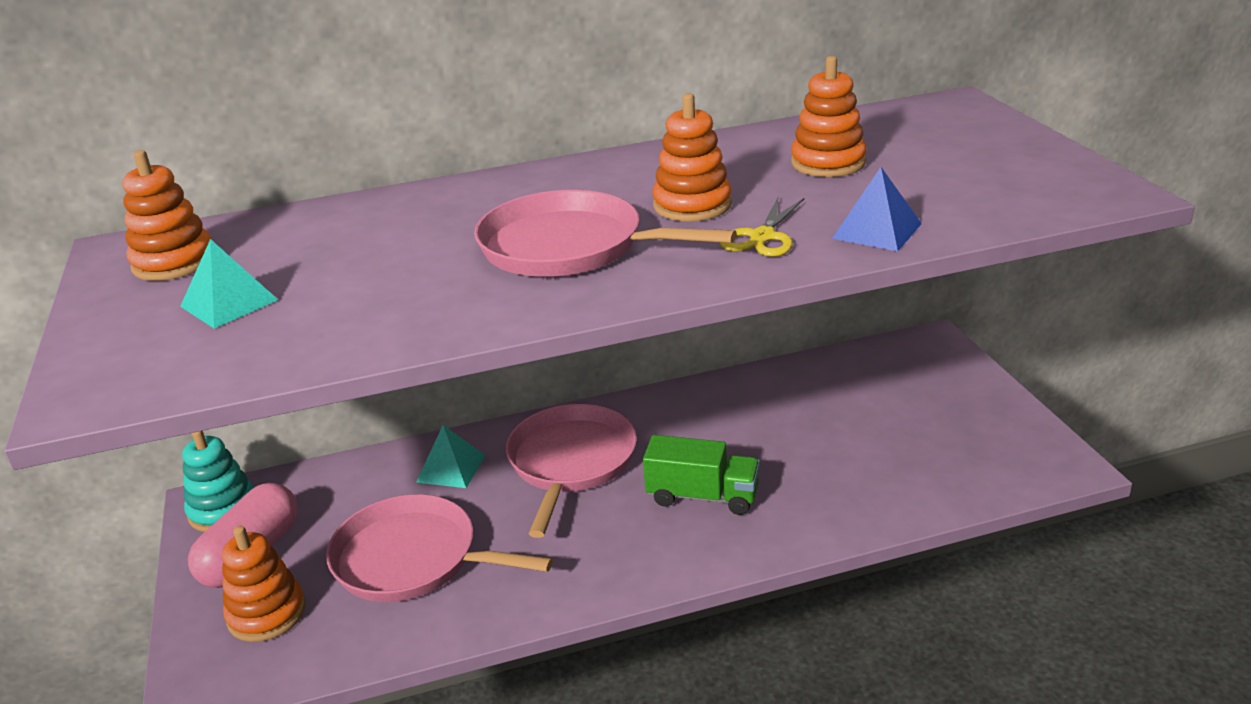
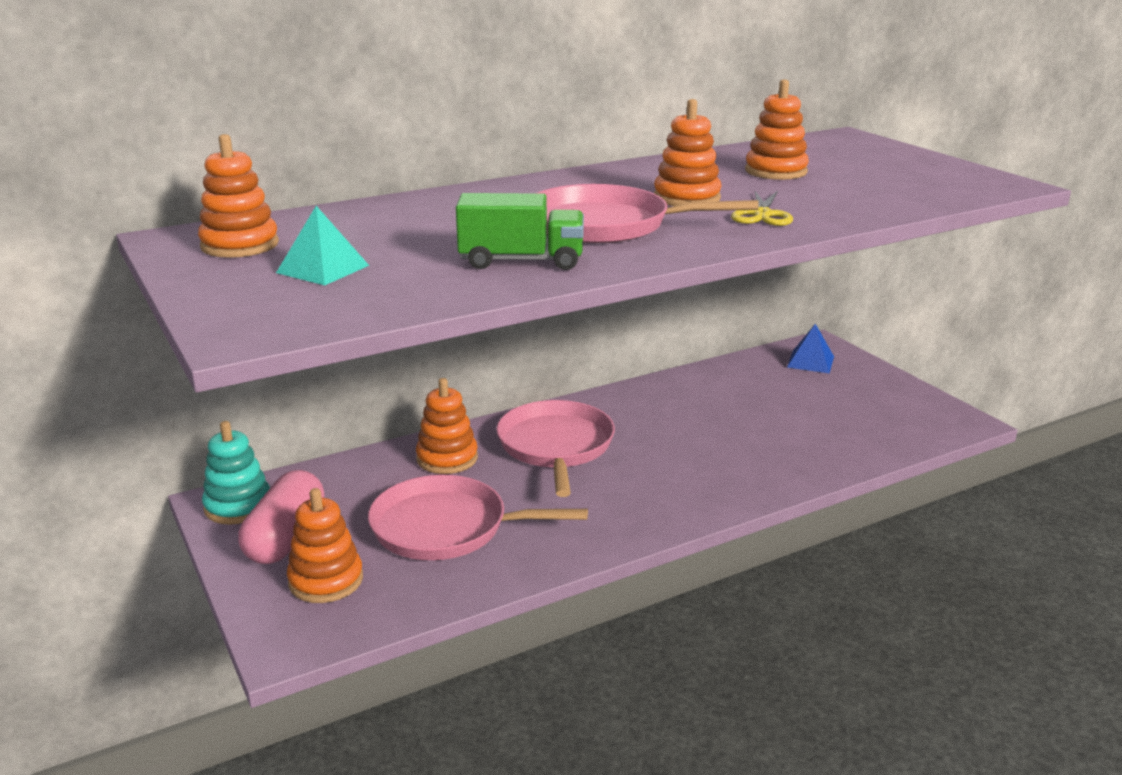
camera: 15 degrees left, 5 degrees down
turquoise pyramid [416,425,486,488] -> orange stacking toy [416,378,478,474]
green truck [643,435,760,515] -> green truck moved to [456,193,584,270]
blue pyramid [832,167,922,251] -> blue pyramid moved to [787,324,834,373]

